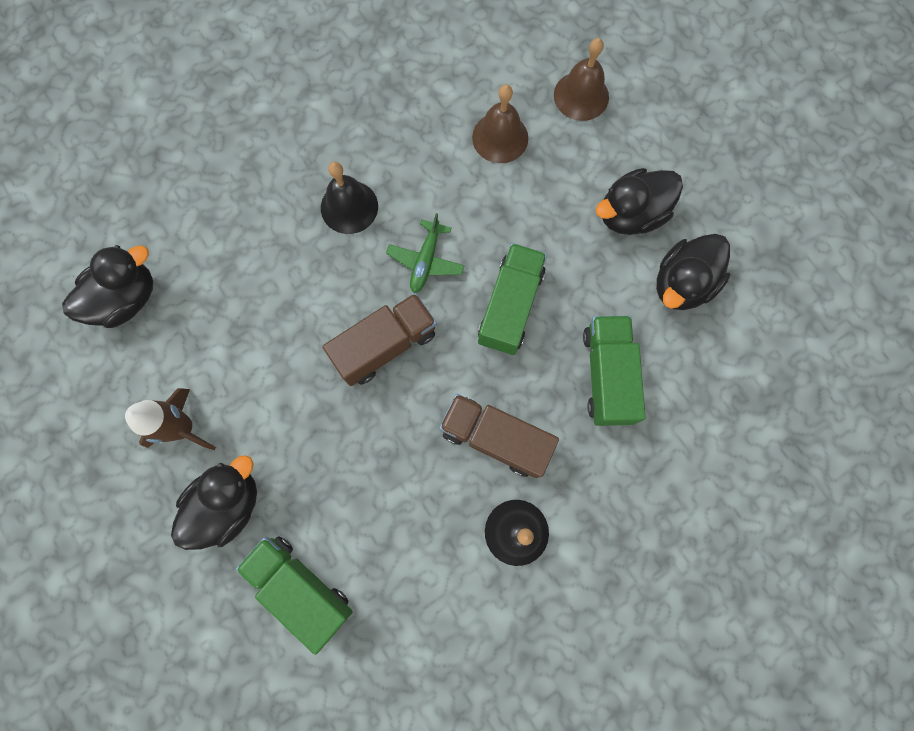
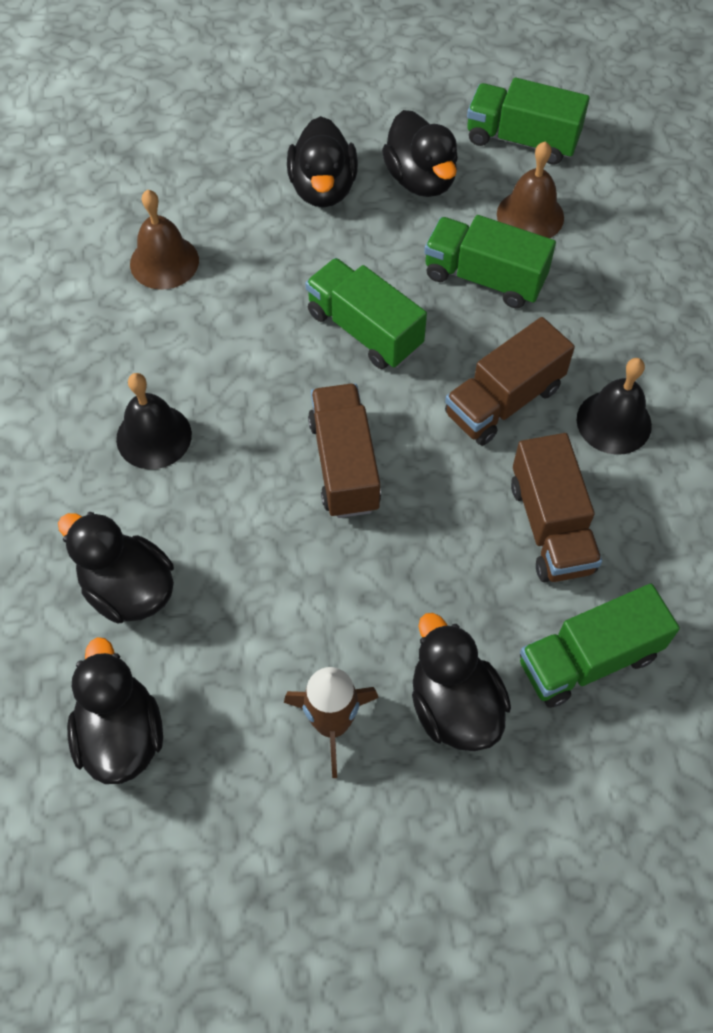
camera: 65 degrees left, 15 degrees down
green plane [386,213,465,293] -> none
brown bell [554,38,609,121] -> brown bell moved to [497,141,564,238]
none -> black duck [58,512,174,624]
none -> green truck [467,77,590,165]
none -> brown truck [511,433,602,582]

